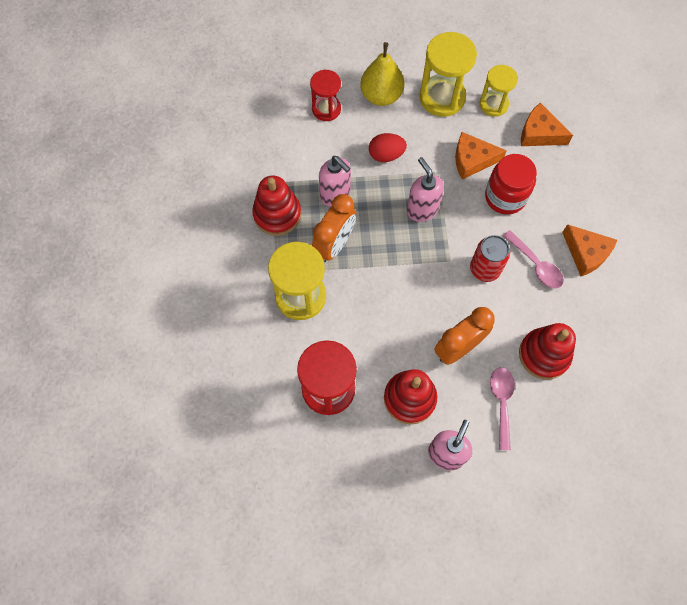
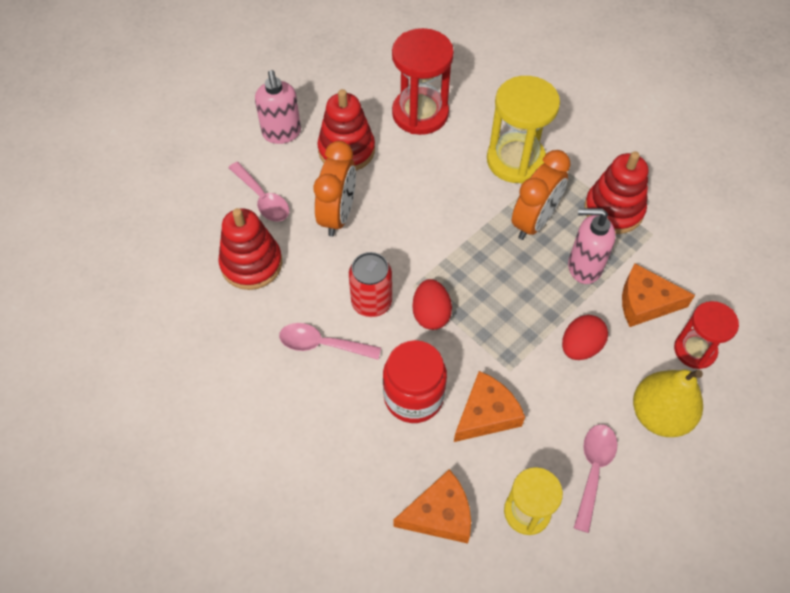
camera: 140 degrees right, 10 degrees down
orange clock [312,194,356,262] -> orange clock turned 135 degrees counterclockwise [512,150,571,240]
pink soap dispenser [407,157,444,222] -> none
yellow hourglass [419,32,477,117] -> pink spoon [574,424,617,533]
orange cheese [562,224,617,276] -> orange cheese moved to [622,263,695,327]
none -> red egg [412,279,452,330]

